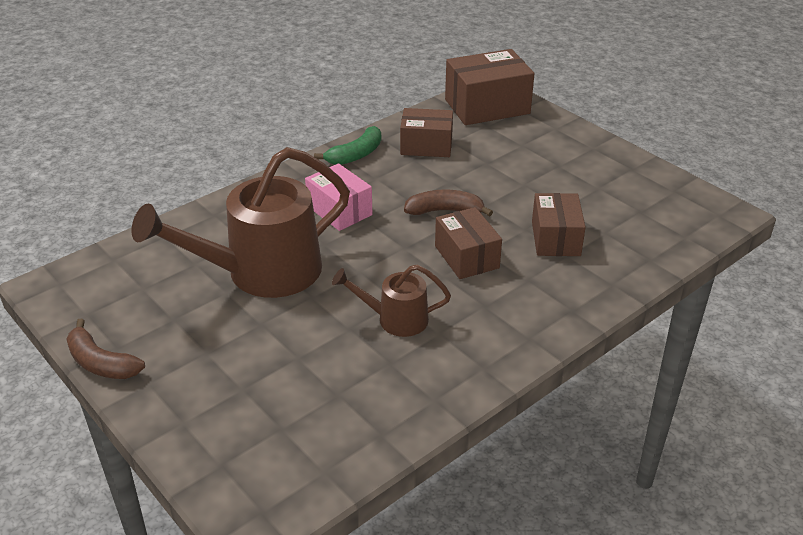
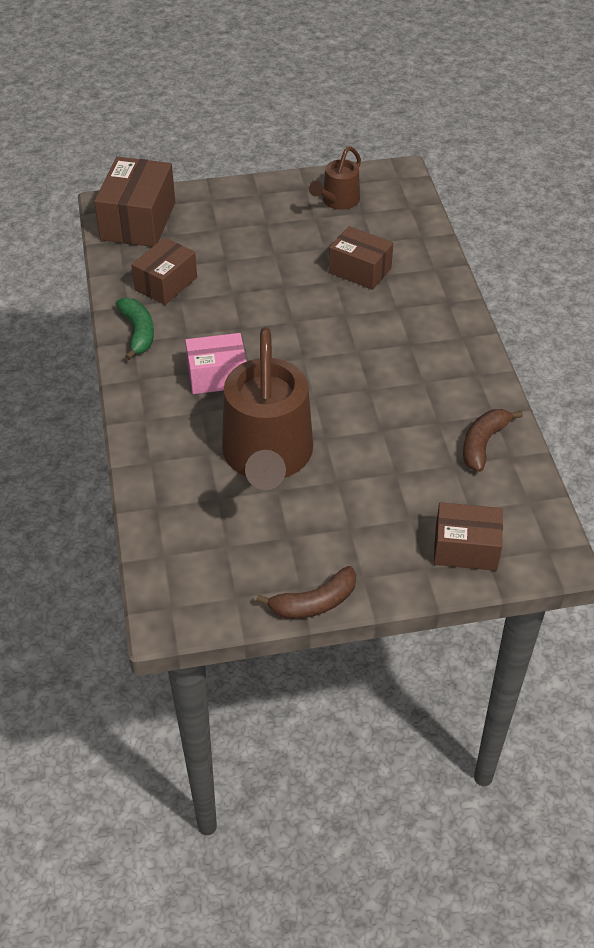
camera: 60 degrees left, 10 degrees up
brown watering can [332,264,451,337] -> brown watering can moved to [309,146,361,210]
brown banana [404,189,493,217] -> brown banana moved to [463,409,523,472]
brown box [435,207,502,279] -> brown box moved to [434,502,503,571]

